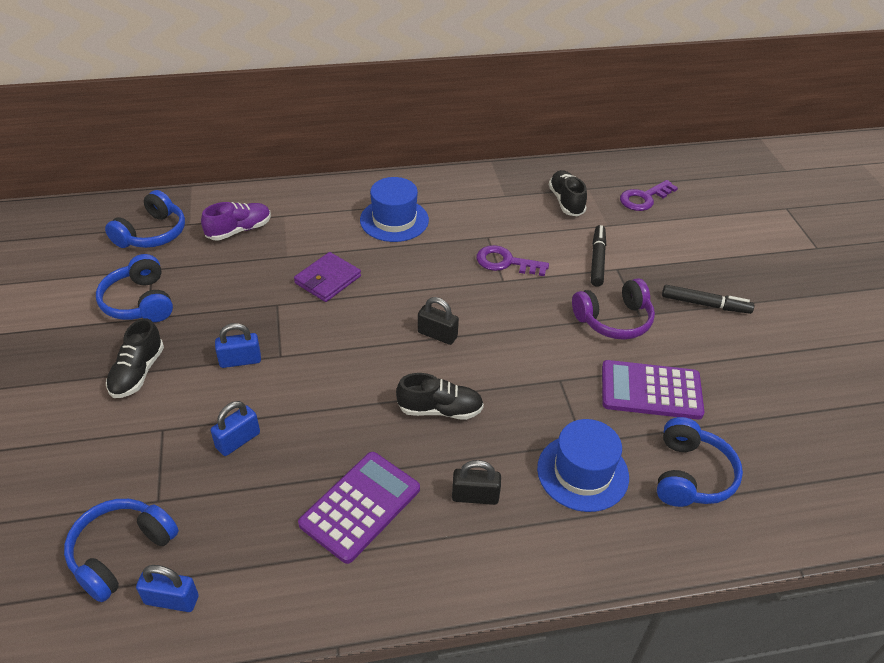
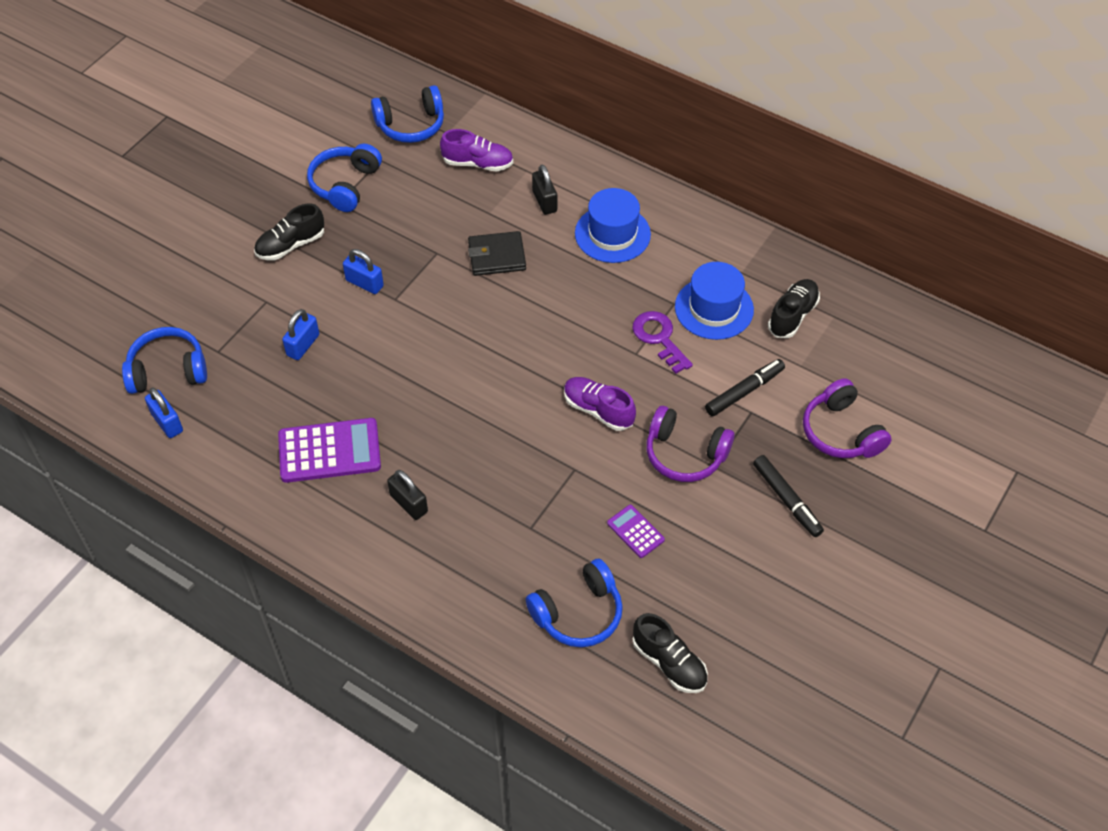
camera: 45 degrees right, 10 degrees up
blue padlock [211,401,260,456] -> blue padlock turned 60 degrees counterclockwise [282,309,319,360]
purple wallet [294,252,361,302] -> black wallet [468,231,526,276]
black shoe [396,373,484,420] -> black shoe moved to [633,613,708,693]
black padlock [418,297,459,345] -> black padlock moved to [532,165,557,215]
blue hat [537,419,629,512] -> blue hat moved to [675,262,754,340]
purple calculator [602,360,704,420] -> purple calculator [607,505,665,558], size x0.52
purple key [620,180,678,211] -> none
none -> purple shoe [564,377,636,431]
none -> purple headphones [803,378,892,458]

